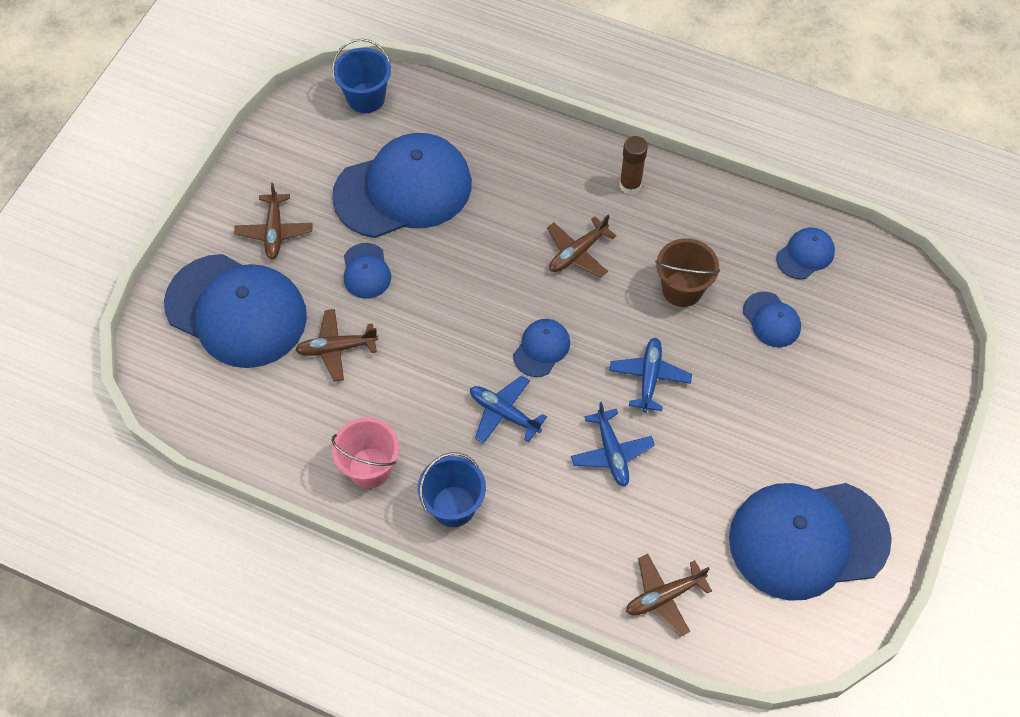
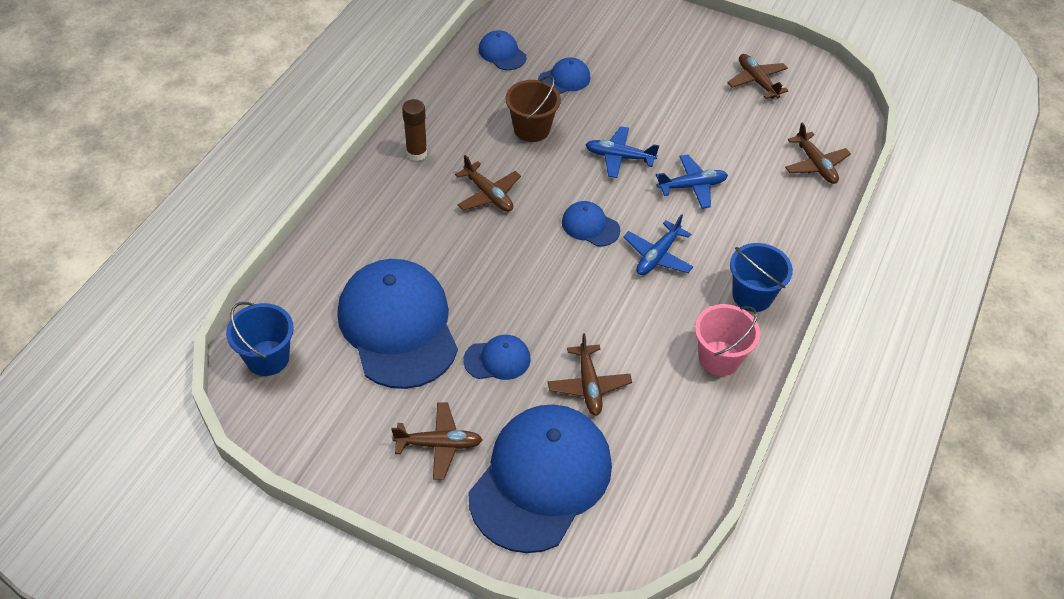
camera: 90 degrees left, 10 degrees down
blue cap [729,483,892,601] -> brown plane [727,54,789,99]

